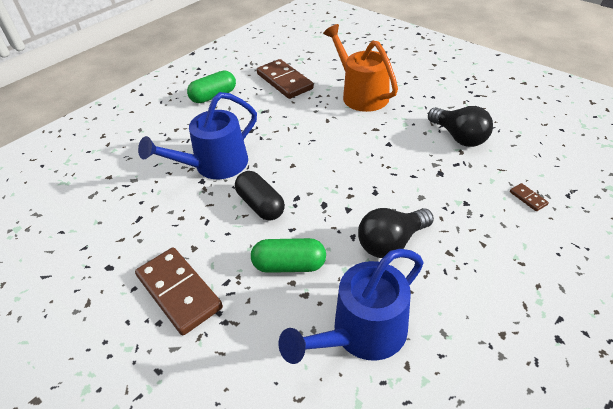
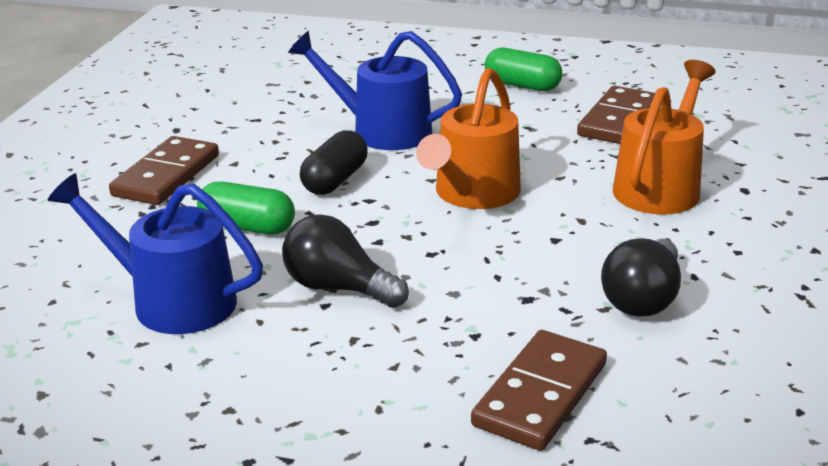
camera: 60 degrees right, 15 degrees down
green capsule [251,238,326,273] -> green capsule turned 45 degrees counterclockwise [197,182,295,234]
brown domino [510,183,549,211] -> brown domino [471,330,607,451], size x2.42
none -> orange watering can [416,68,521,209]

